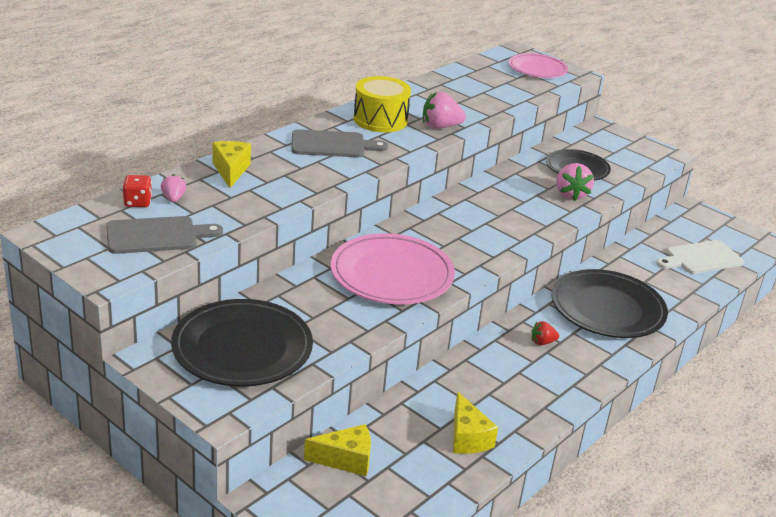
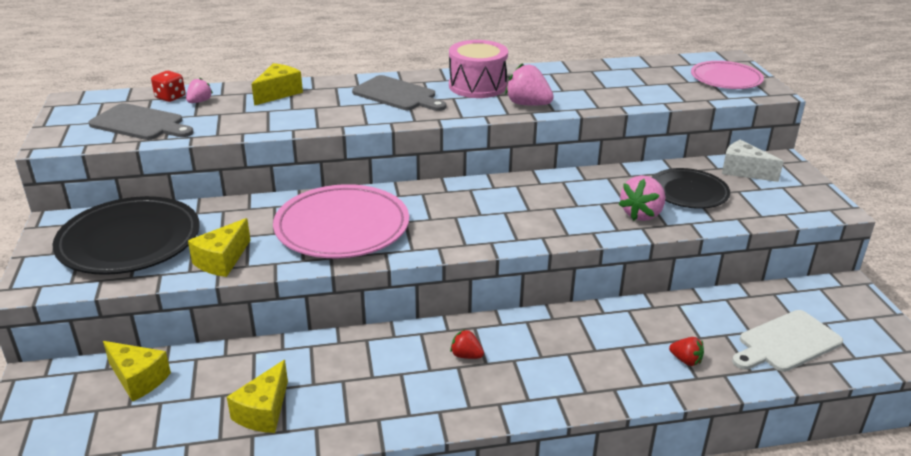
camera: 40 degrees right, 0 degrees up
yellow drum [354,76,411,132] -> pink drum [449,40,508,98]
black plate [552,269,668,338] -> none
white cutting board [656,240,744,274] -> white cutting board turned 45 degrees counterclockwise [732,310,843,372]
none -> yellow cheese [188,218,251,277]
none -> red strawberry [669,337,704,366]
none -> white cheese [722,140,784,182]

